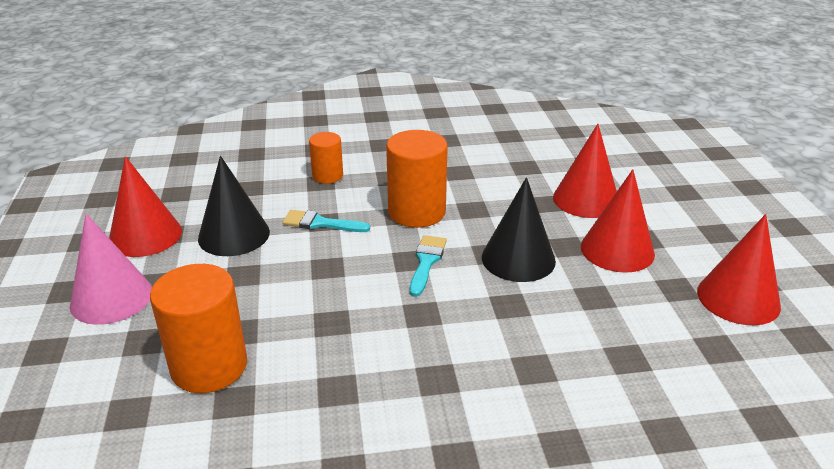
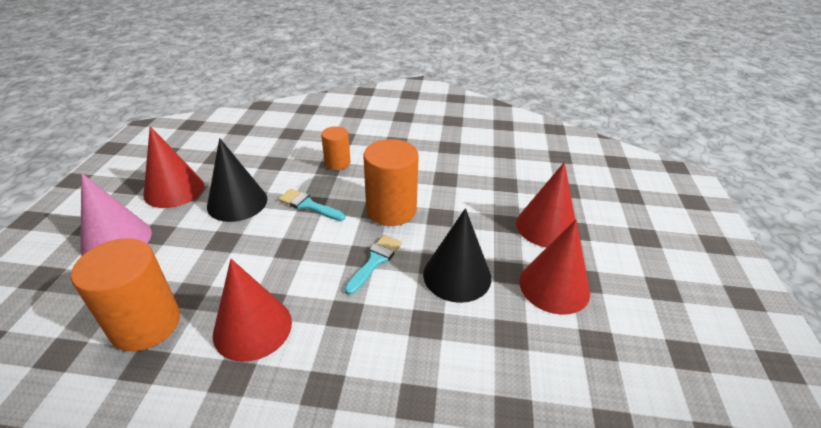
camera: 15 degrees right, 5 degrees up
red cone [697,214,781,325] -> red cone moved to [213,259,292,362]

